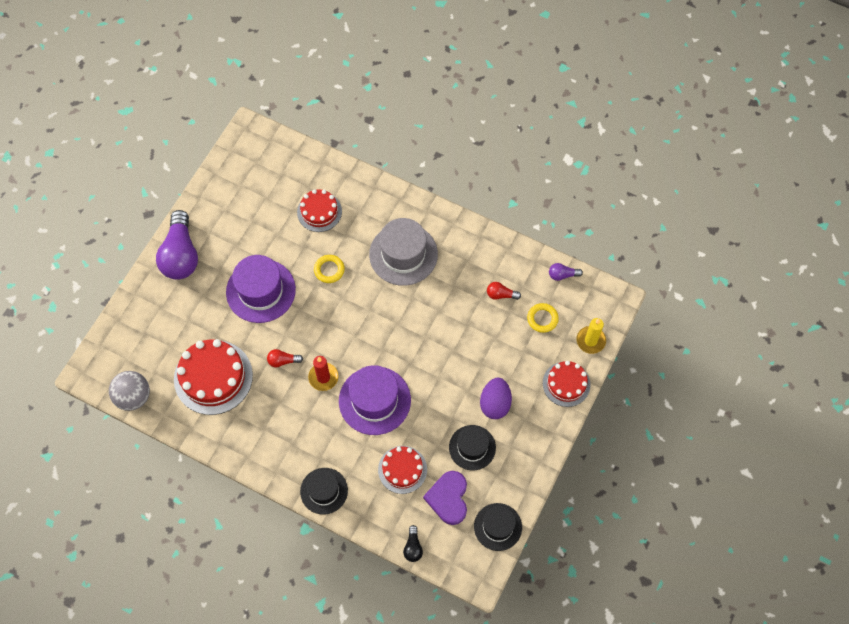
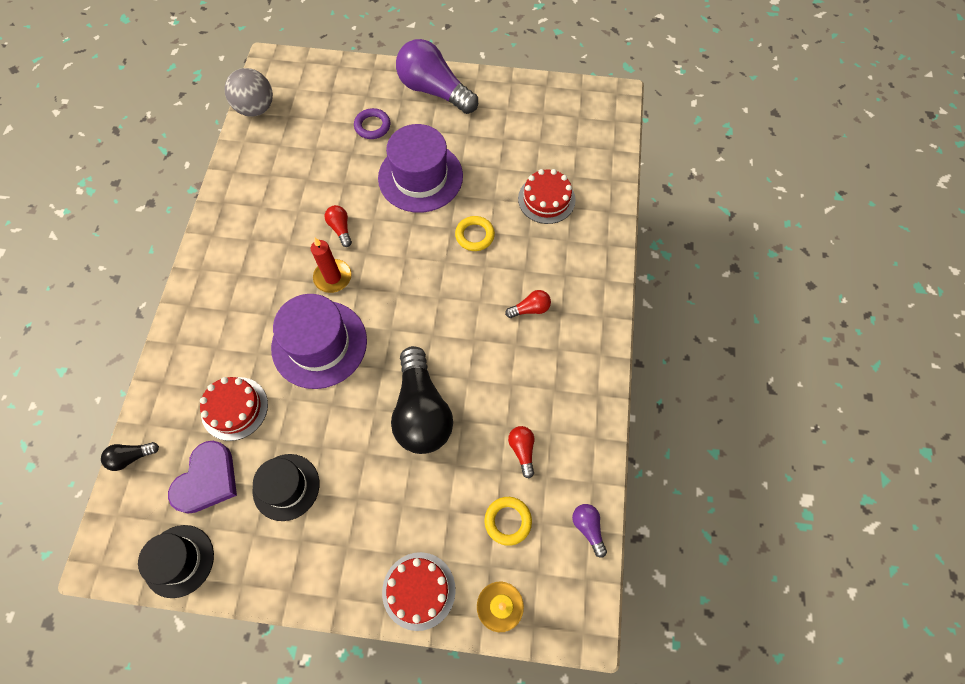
camera: 70 degrees right, 0 degrees up
purple light bulb [156,210,198,280] -> purple light bulb turned 60 degrees clockwise [396,39,478,114]
red cake [174,339,253,415] -> none
black hat [300,468,348,514] -> none
grey hat [369,218,438,286] -> red light bulb [505,290,551,318]
purple heart [423,471,467,525] -> purple heart turned 135 degrees clockwise [168,441,237,514]
purple egg [480,378,512,419] -> none
none -> purple ring [354,108,390,139]
none -> black light bulb [391,346,453,454]

